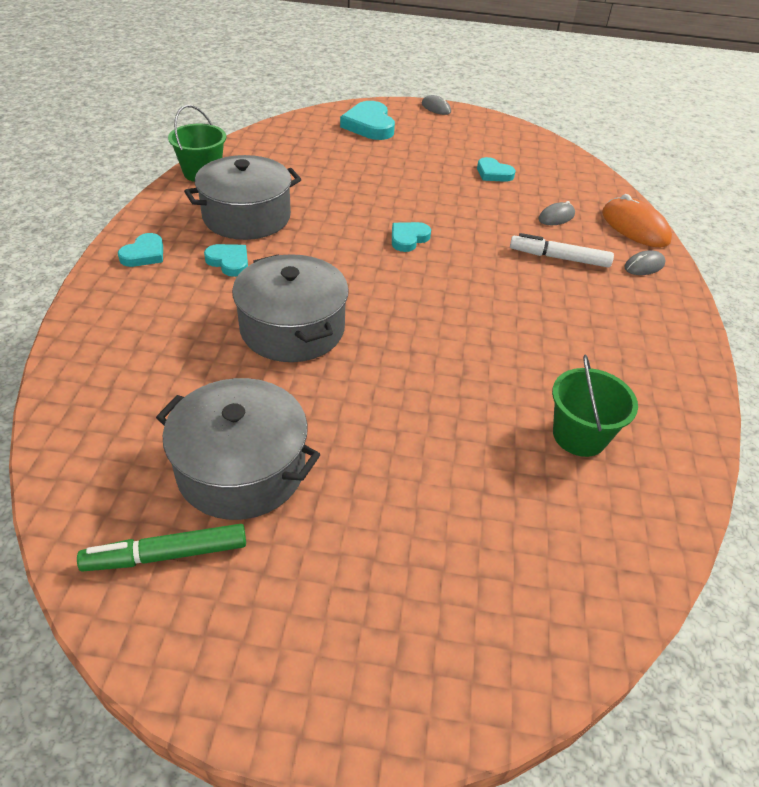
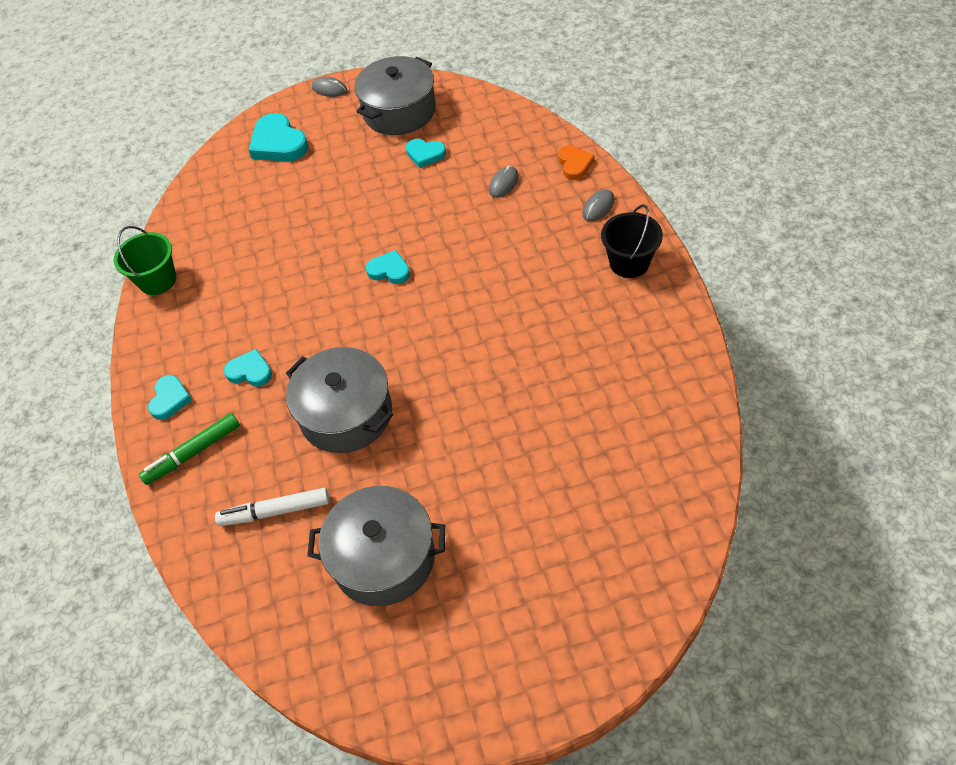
camera: 15 degrees left, 10 degrees up
green marker [77,524,246,572] -> green marker moved to [139,413,240,485]
grey pot [184,155,301,240] -> grey pot moved to [354,56,436,135]
turquoise heart [392,222,431,252] -> turquoise heart turned 90 degrees clockwise [366,250,410,284]
white marker [510,233,614,268] -> white marker moved to [215,488,329,526]
green bucket [552,355,638,457] -> none
orange mouse [602,194,672,248] -> orange heart [558,146,594,180]
none -> black bucket [601,204,663,278]

